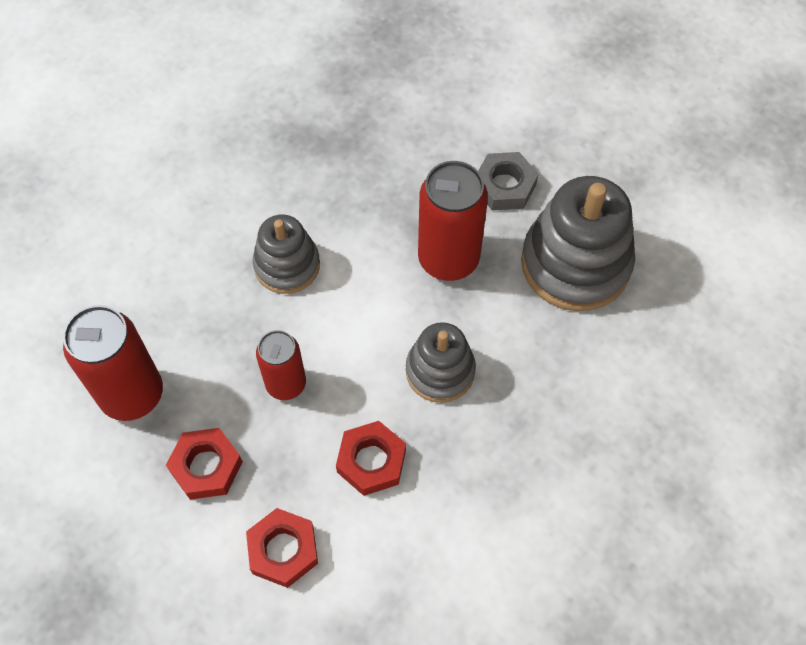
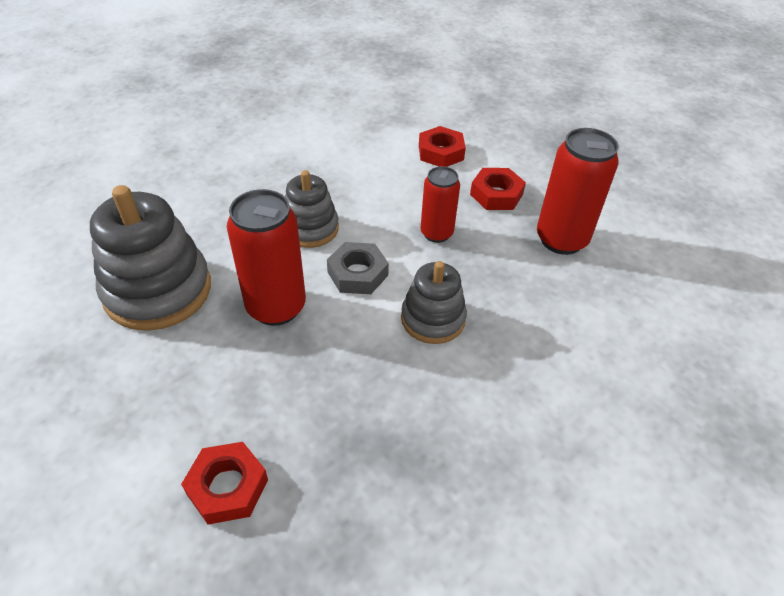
camera: 175 degrees left, 15 degrees down
red nut [336,421,406,496] -> red nut moved to [181,442,268,525]
grey nut [478,152,539,210] -> grey nut moved to [327,242,389,294]

